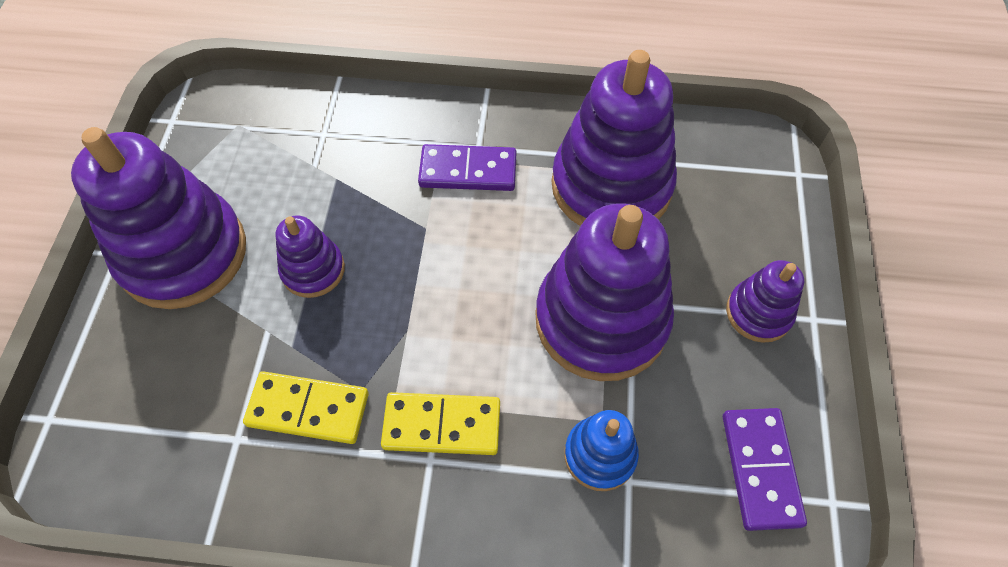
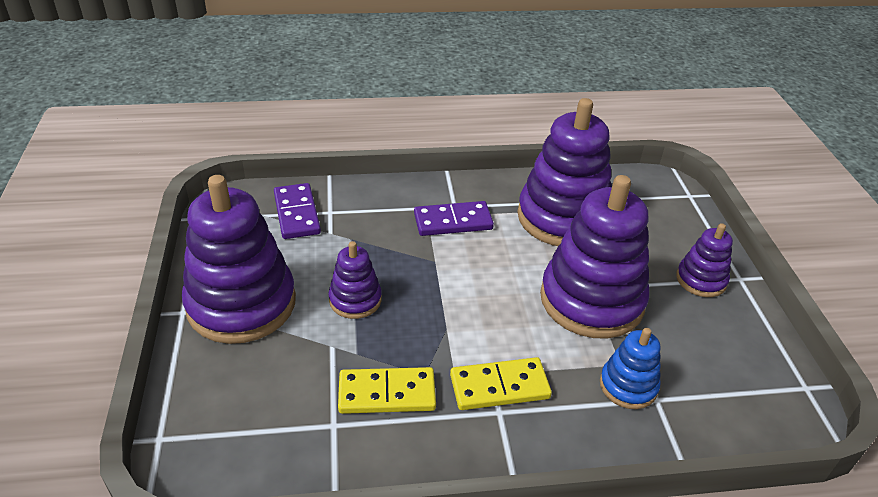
camera: 15 degrees left, 20 degrees down
purple domino [723,408,807,531] -> purple domino moved to [274,183,321,239]

